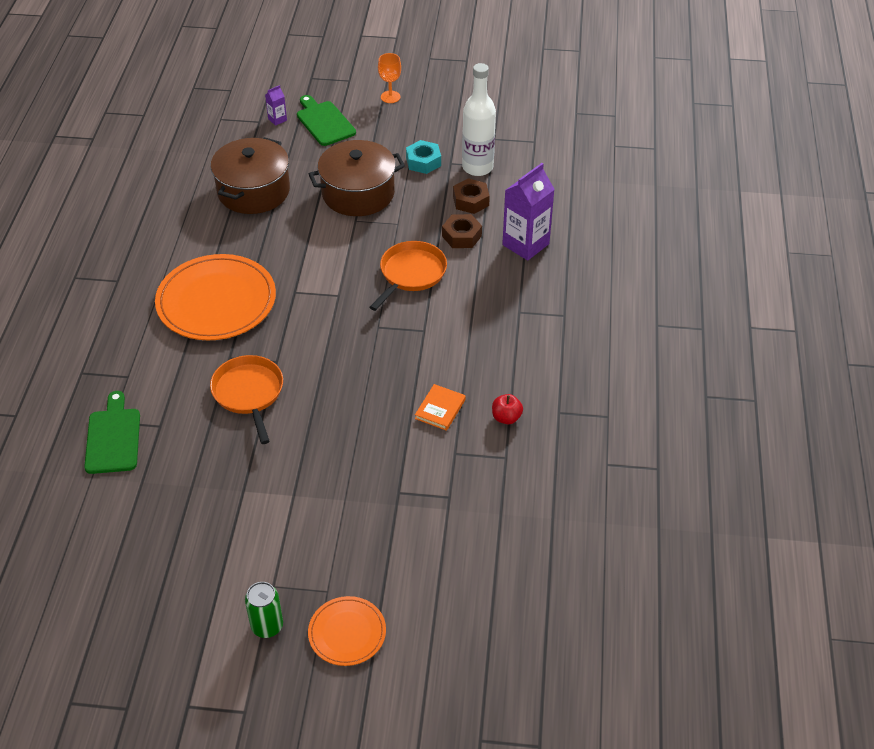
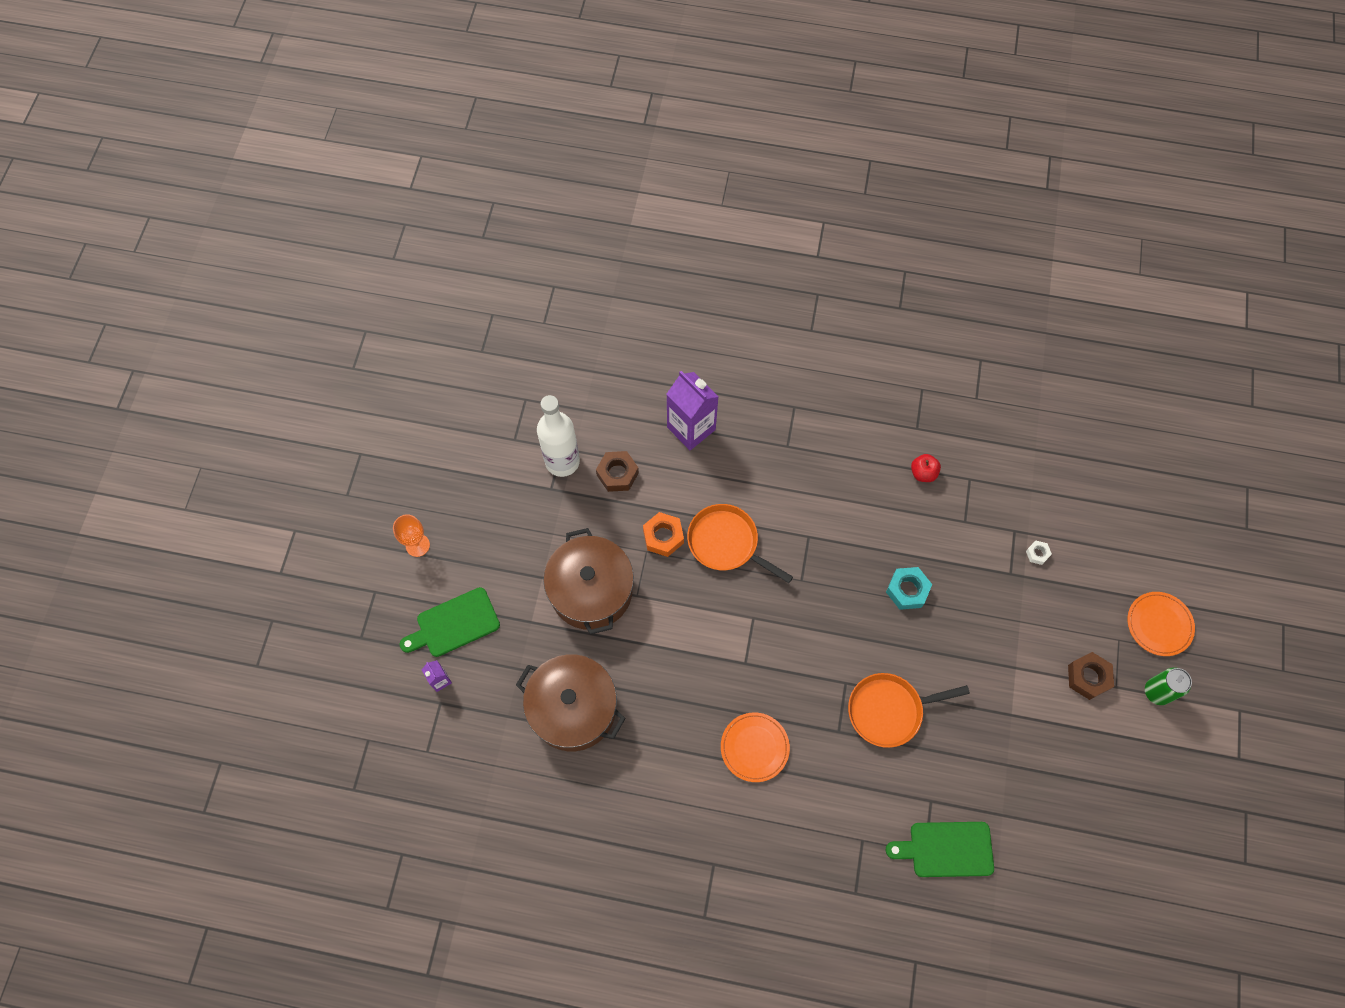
camera: 85 degrees left, 20 degrees up
orange plate [155,254,276,340] -> orange plate [721,712,790,782], size x0.52
turquoise nut [406,140,441,174] -> turquoise nut moved to [886,567,932,610]
orange book [415,384,466,431] -> none
brown nut [442,214,482,248] -> brown nut moved to [1068,652,1114,700]
none -> orange nut [643,512,684,557]
none -> white nut [1026,541,1052,565]

